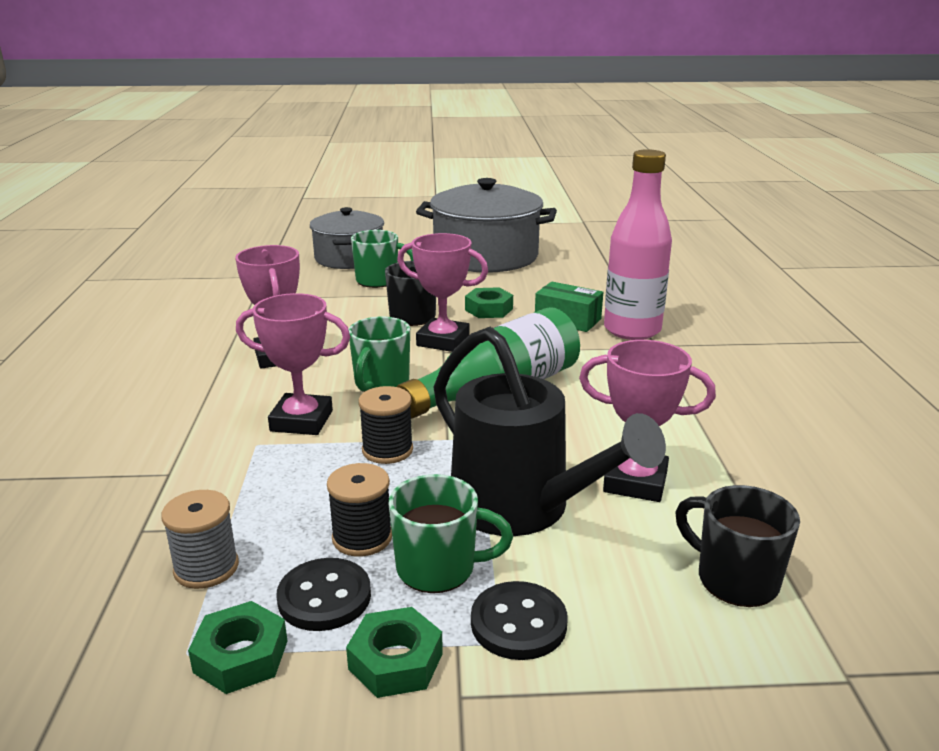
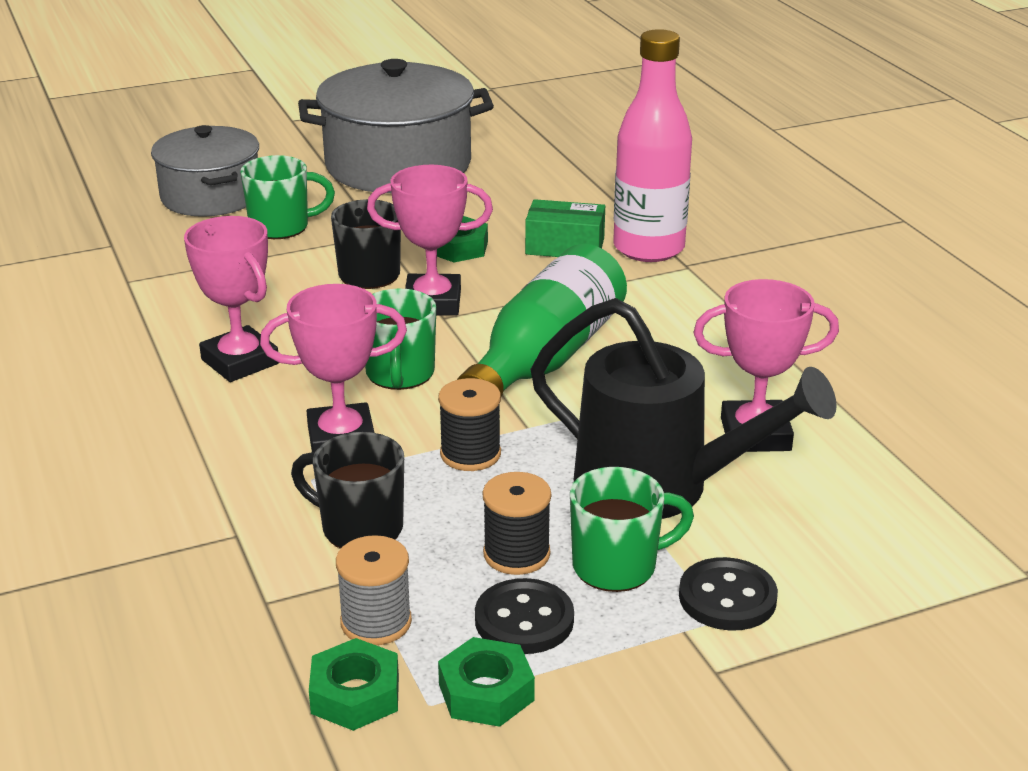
camera: 20 degrees left, 5 degrees up
green nut [346,607,443,698] -> green nut moved to [309,638,399,731]
black mug [675,485,800,607] -> black mug moved to [291,432,404,549]

